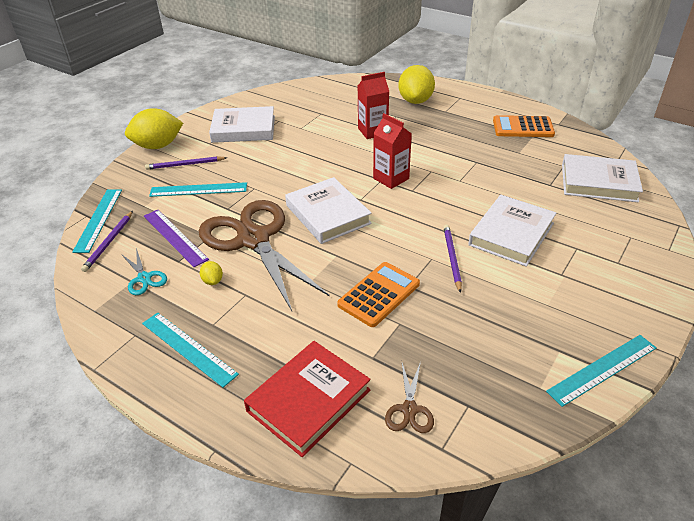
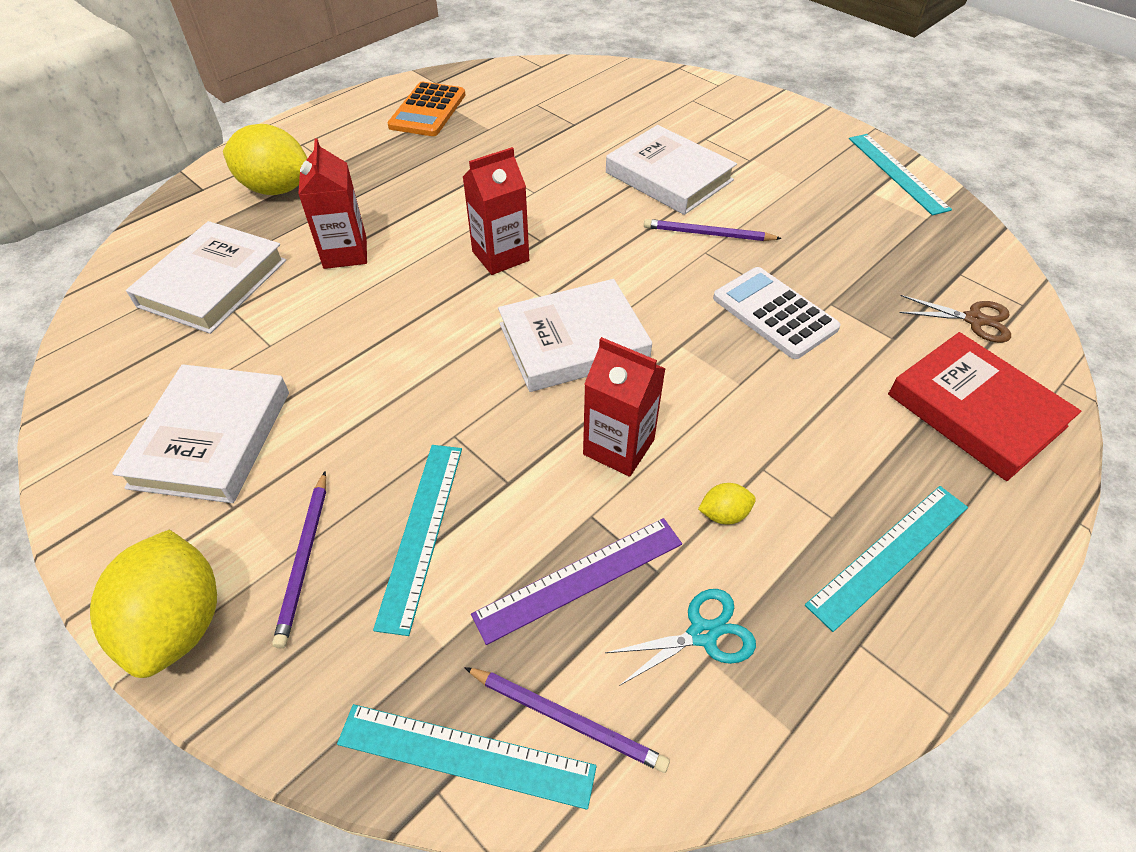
camera: 80 degrees left, 10 degrees up
brown scissors [199,200,329,311] -> red carton [583,337,666,477]
orange calculator [337,262,420,327] -> white calculator [713,267,840,359]
white book [562,154,643,202] -> white book moved to [126,221,286,334]

